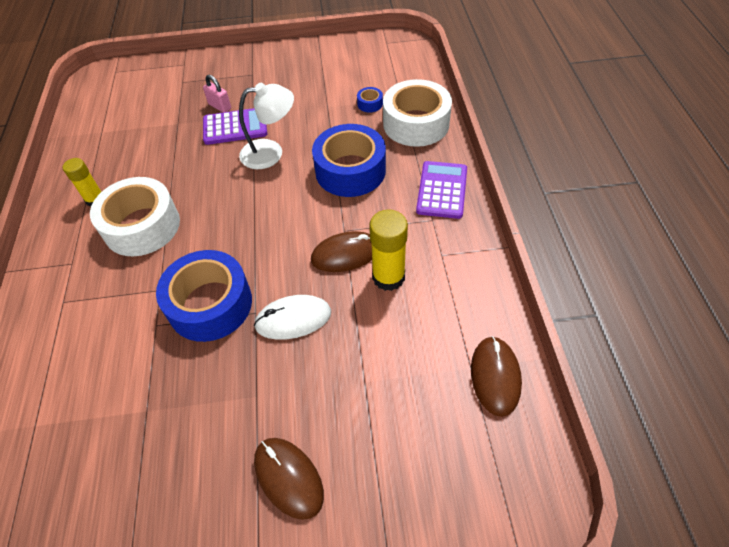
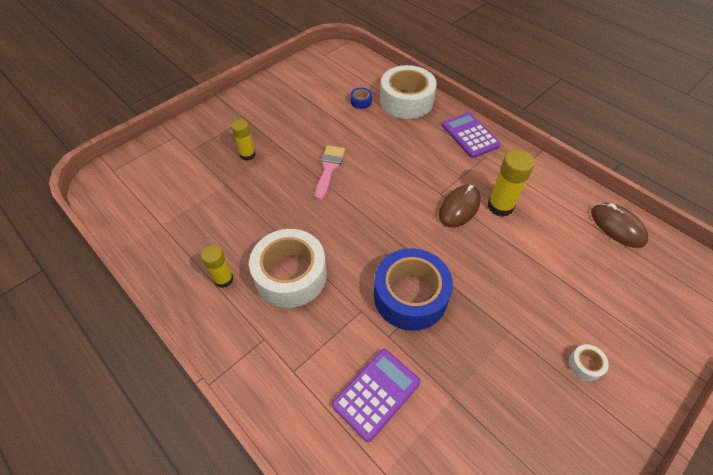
camera: 40 degrees left, 0 degrees up
pink padlock [203,75,231,112] -> yellow glue stick [231,119,256,161]
purple calculator [203,108,267,145] -> purple calculator moved to [332,349,420,442]
white lamp [239,83,294,169] -> pink brush [315,145,345,200]
white mouse [254,295,331,340] -> none
brown mouse [254,438,324,520] -> white tape [569,344,609,381]
blue tape [312,124,386,197] -> none

